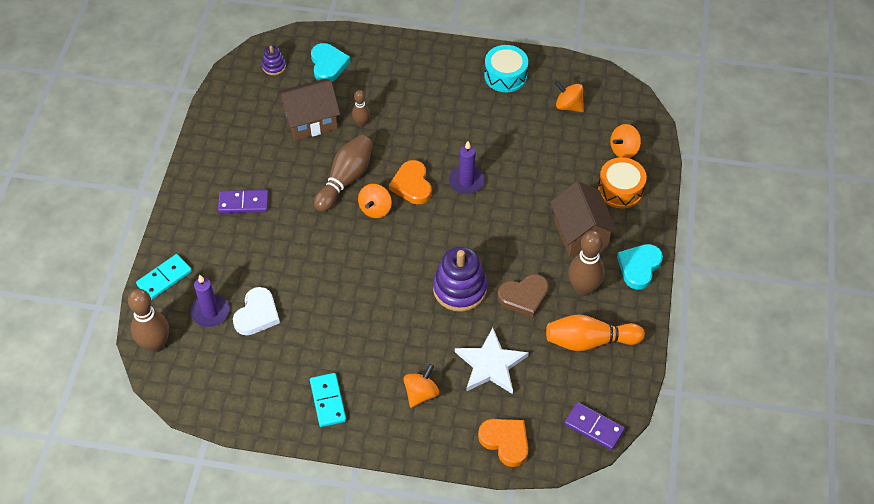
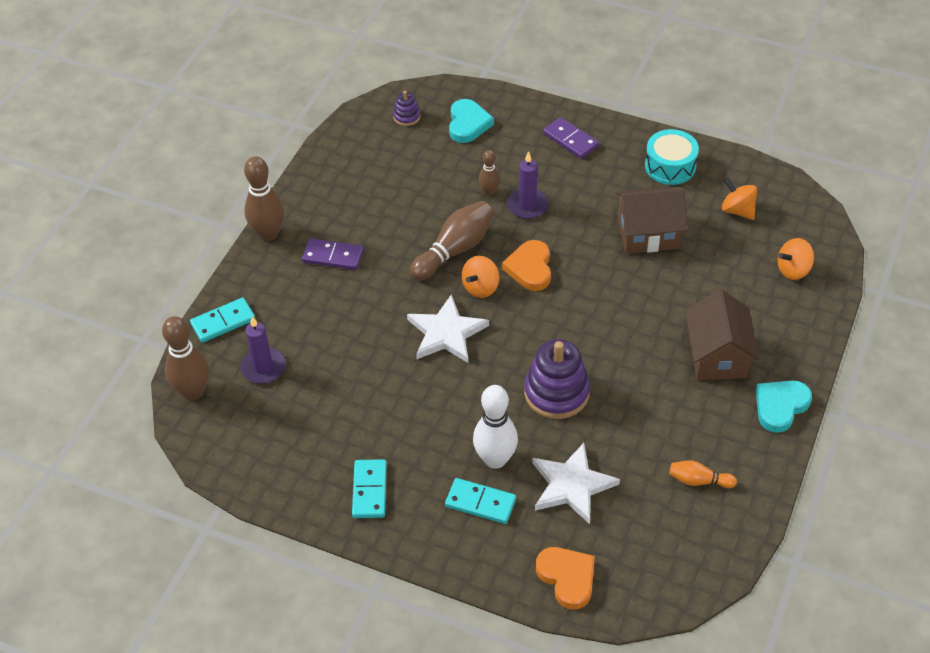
camera: 15 degrees right, 5 degrees down
white heart [233,287,280,335] -> none
brown house [277,79,340,141] -> brown house moved to [615,187,687,254]
orange spinning top [404,364,439,408] -> turquoise domino [445,478,516,524]
purple candle [449,141,485,194] -> purple candle moved to [507,151,548,219]
brown heart [497,274,549,317] -> none
orange bowling pin [546,314,645,351] -> orange bowling pin [669,460,737,488], size x0.55
purple domino [564,402,625,450] -> purple domino moved to [543,117,599,159]
brown bowling pin [568,231,605,296] -> brown bowling pin moved to [244,156,284,241]
orange drum [598,157,647,208] -> none
none -> white star [407,294,489,363]
none -> white bowling pin [473,385,518,469]

